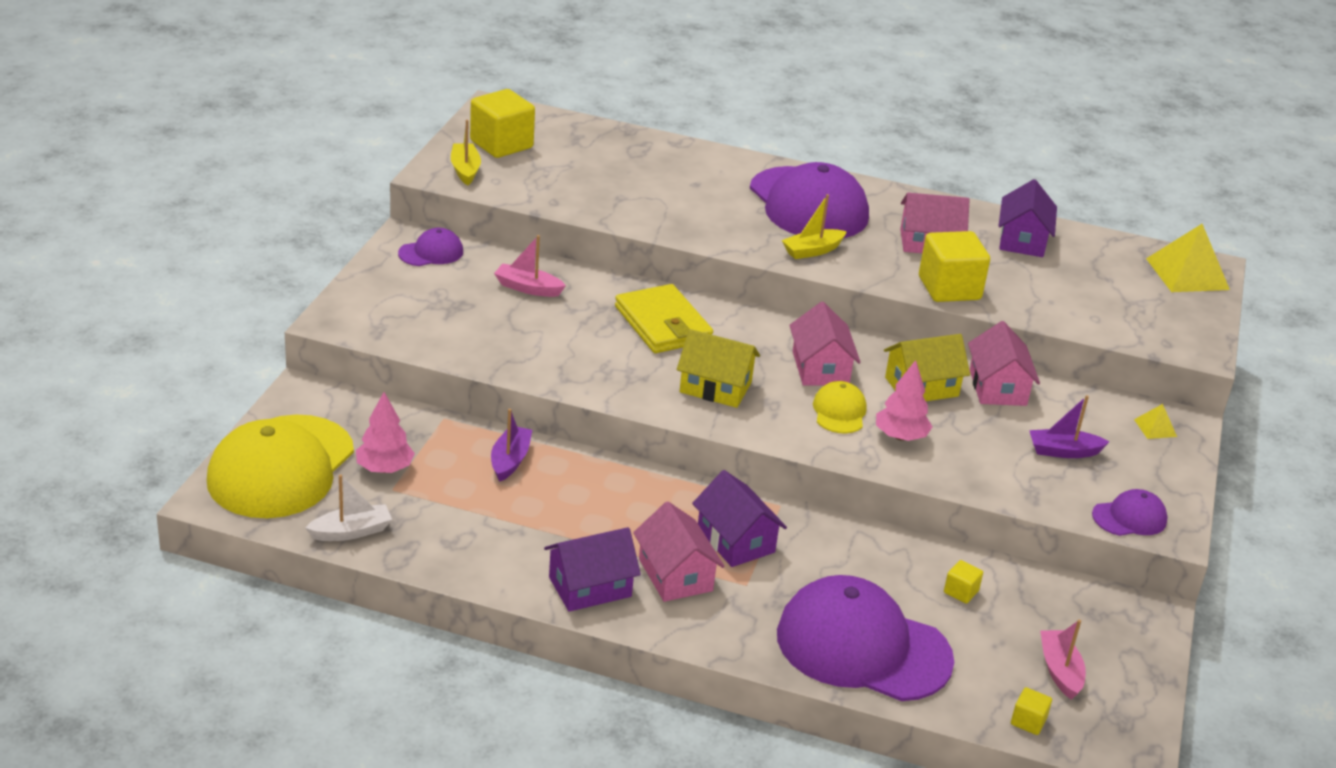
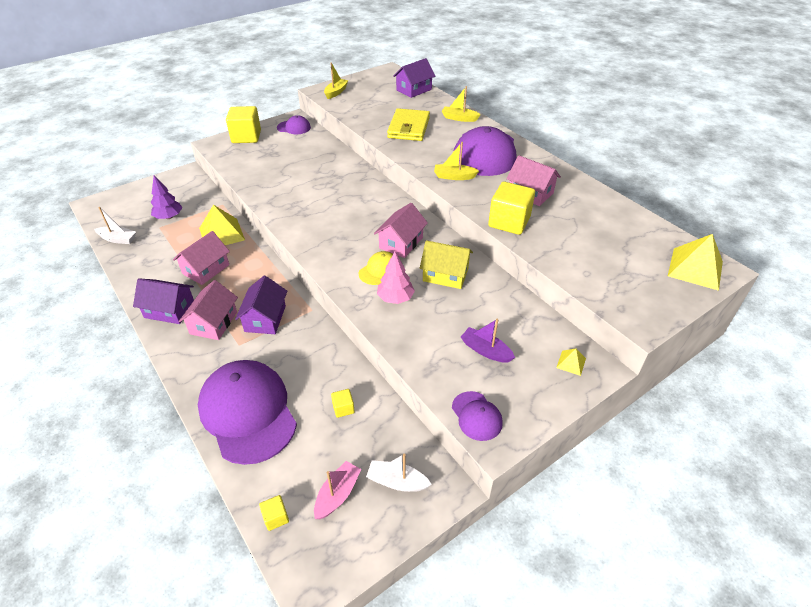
camera: 40 degrees right, 10 degrees up
yellow cap [207,415,354,518] -> none
pink tree [356,392,415,473] -> purple tree [151,176,182,219]
yellow cube [470,89,535,158] -> yellow cube moved to [226,106,261,143]
purple boat [491,409,532,482] -> yellow pyramid [199,205,245,245]
pink boat [494,235,566,297] -> none
yellow wallet [615,284,713,353] -> yellow wallet moved to [387,108,430,141]
yellow house [677,329,760,408] -> none
pink house [968,321,1040,406] -> pink house moved to [173,231,230,285]
purple house [999,179,1057,257] -> purple house moved to [393,58,435,98]
purple cap [1092,489,1168,536] -> purple cap turned 45 degrees clockwise [452,391,503,441]
none -> white boat [366,454,432,492]
none -> yellow boat [442,86,481,122]

